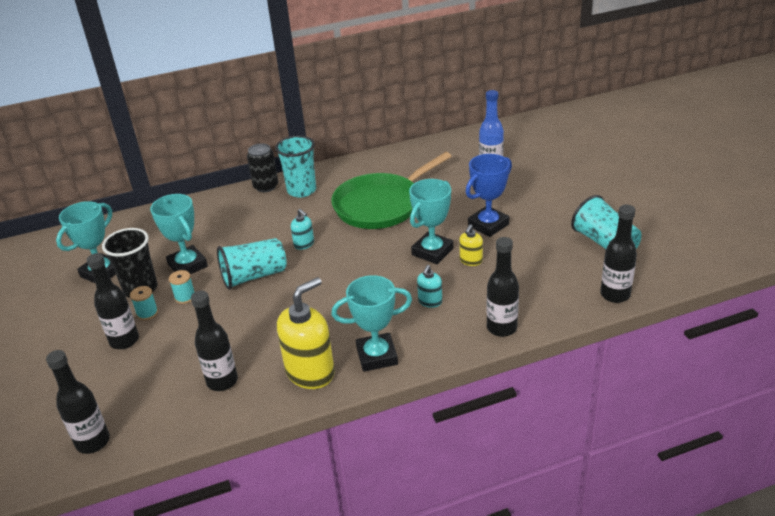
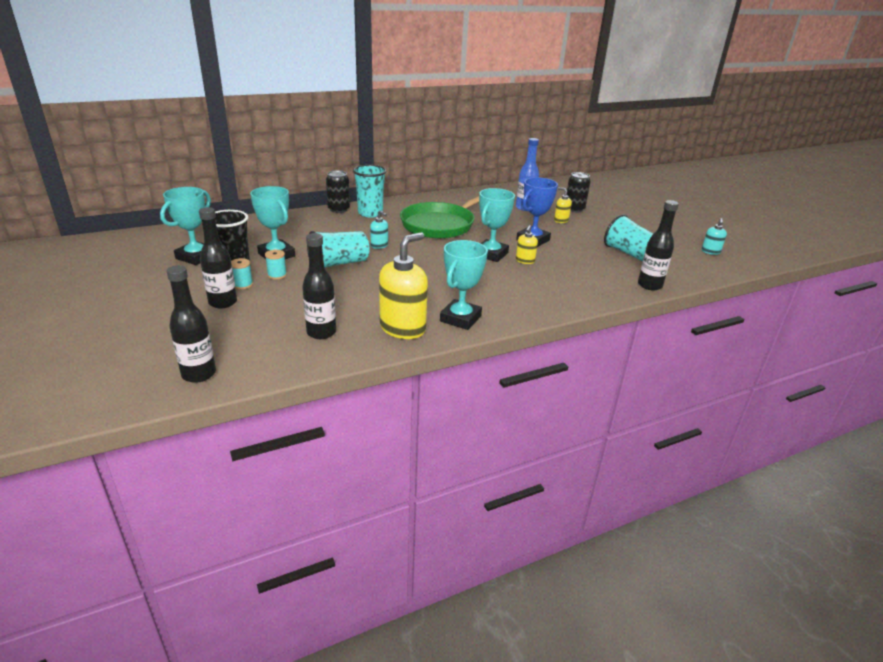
camera: 10 degrees left, 5 degrees down
turquoise trophy [331,275,412,372] -> turquoise trophy turned 45 degrees counterclockwise [440,240,488,330]
turquoise soap dispenser [417,265,442,308] -> turquoise soap dispenser moved to [702,218,727,255]
black bottle [486,237,519,337] -> none
none -> yellow soap dispenser [554,187,572,223]
none -> black can [567,172,591,212]

